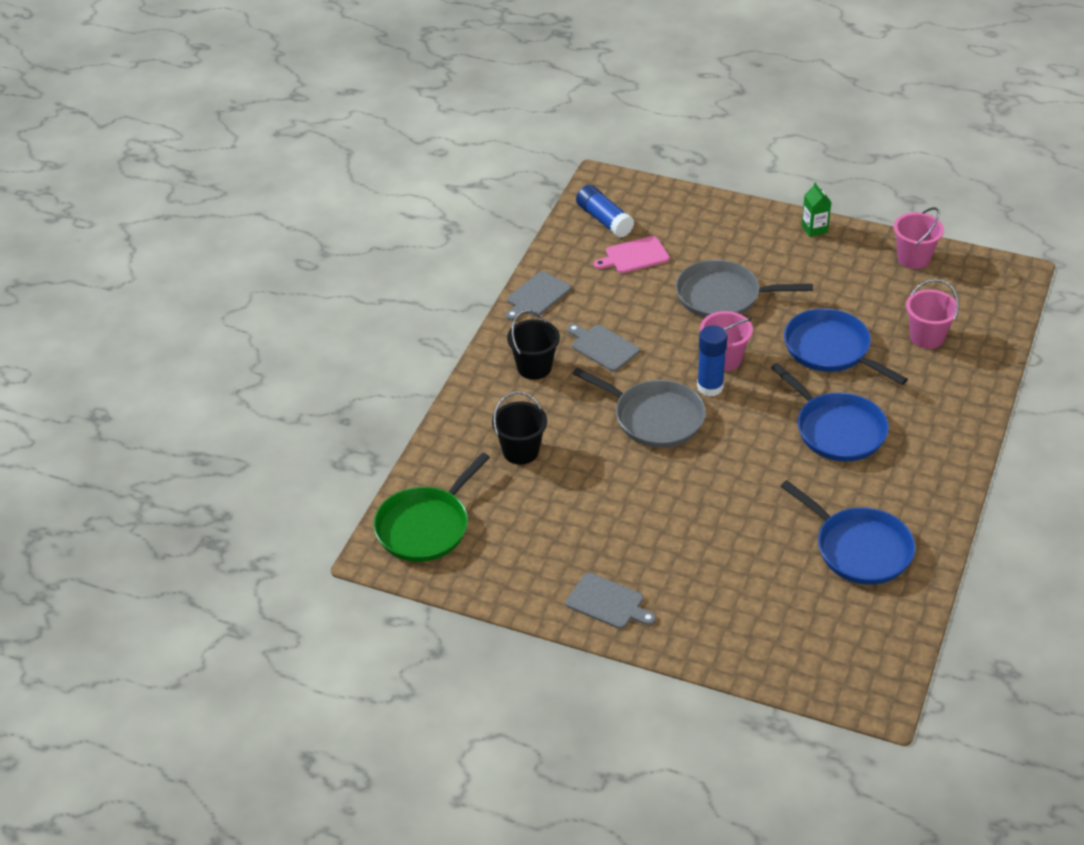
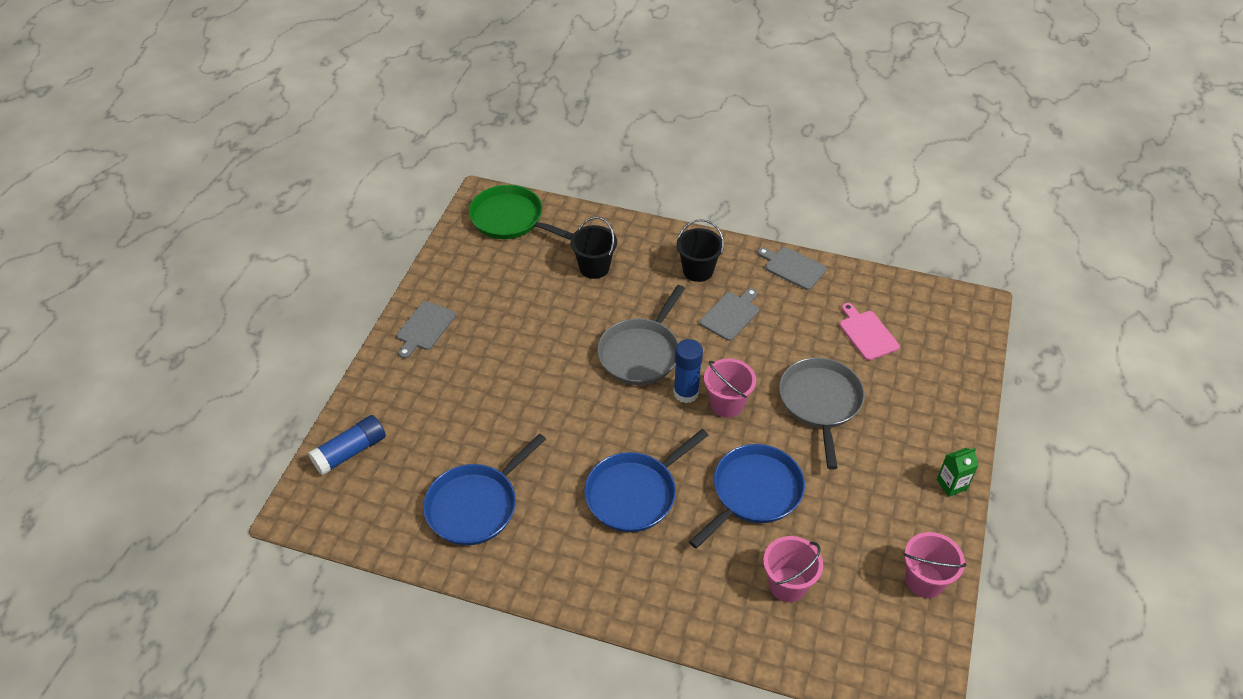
camera: 85 degrees right, 5 degrees up
blue glue stick [576,185,634,238] -> blue glue stick moved to [308,415,386,475]

